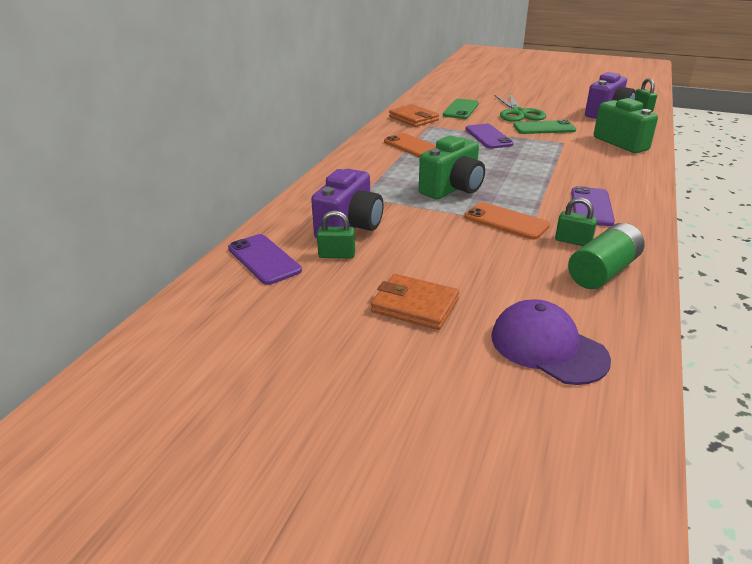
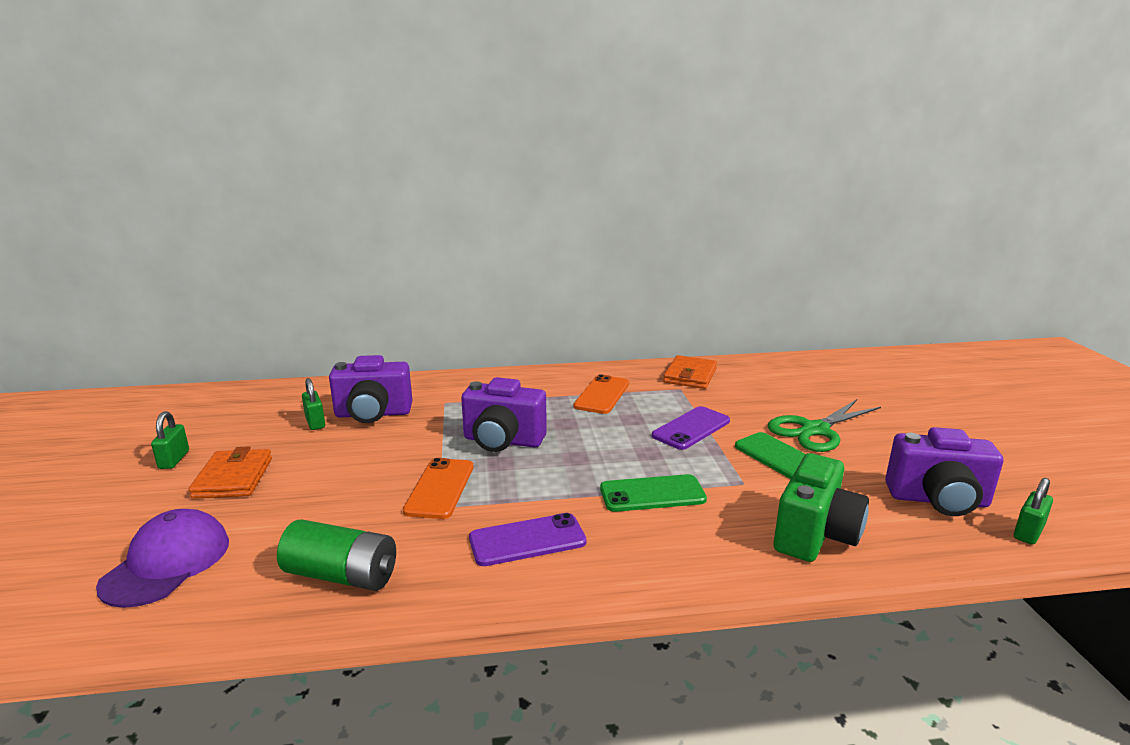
camera: 60 degrees right, 10 degrees down
purple phone [228,234,302,285] -> none
green camera [419,135,485,199] -> purple camera [461,377,547,452]
green phone [443,99,479,119] -> green phone moved to [600,474,707,512]
green padlock [555,197,597,246] -> green padlock moved to [151,411,189,469]

